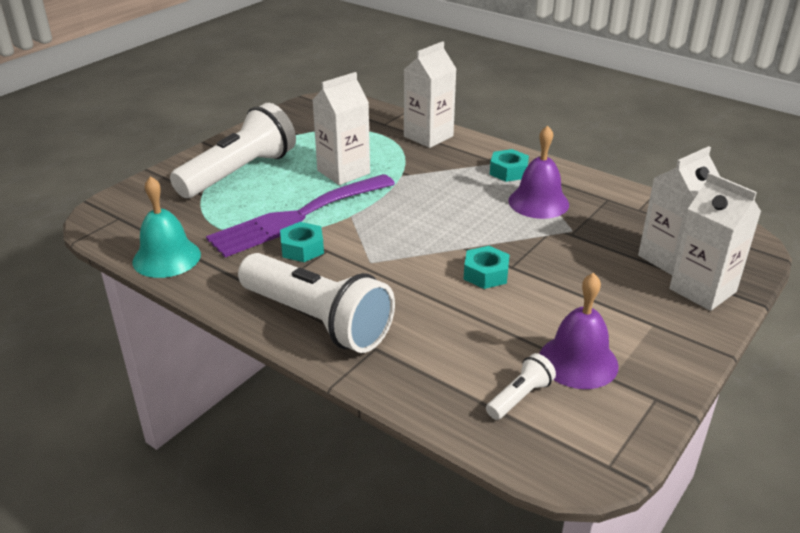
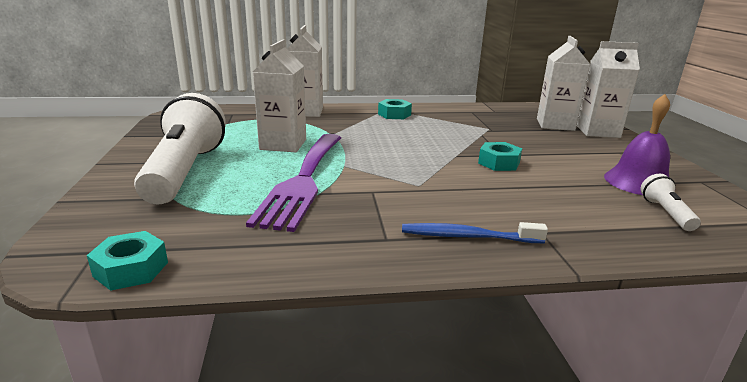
camera: 45 degrees left, 10 degrees down
turquoise bell [132,176,201,278] -> none
white flashlight [238,253,395,353] -> blue toothbrush [402,222,548,243]
turquoise nut [280,222,324,262] -> turquoise nut moved to [87,231,168,291]
purple bell [508,125,569,219] -> none

